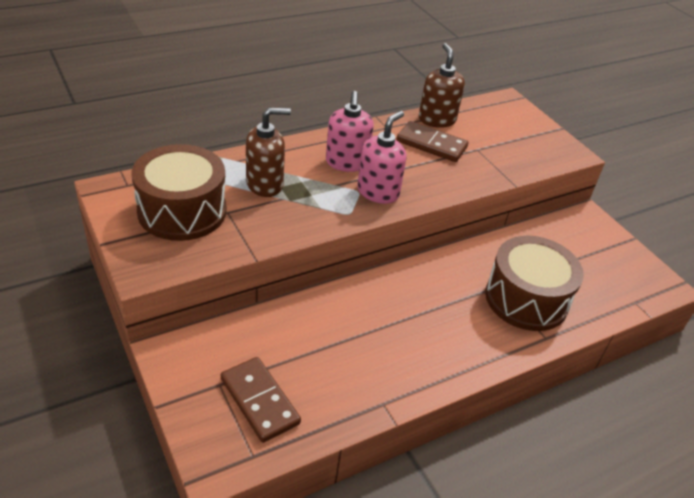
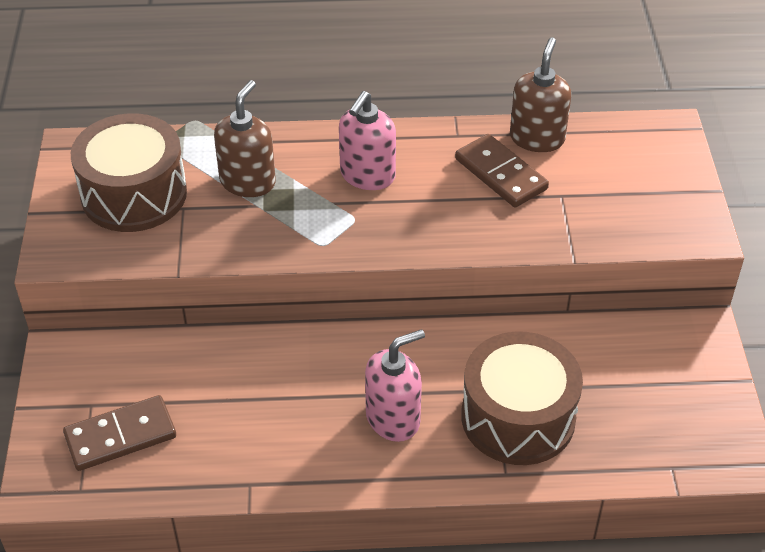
camera: 30 degrees right, 5 degrees up
brown domino [221,357,301,443] -> brown domino turned 75 degrees clockwise [63,395,176,471]
brown soap dispenser [246,108,291,197] -> brown soap dispenser turned 75 degrees counterclockwise [214,80,276,197]
pink soap dispenser [357,111,407,204] -> pink soap dispenser moved to [365,329,425,442]

